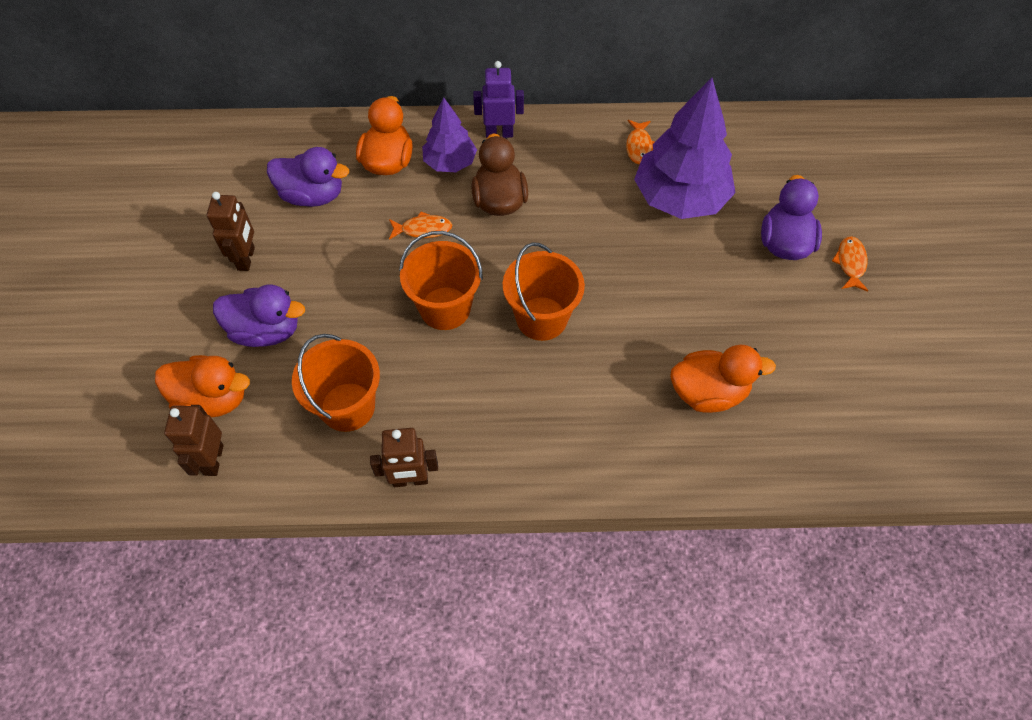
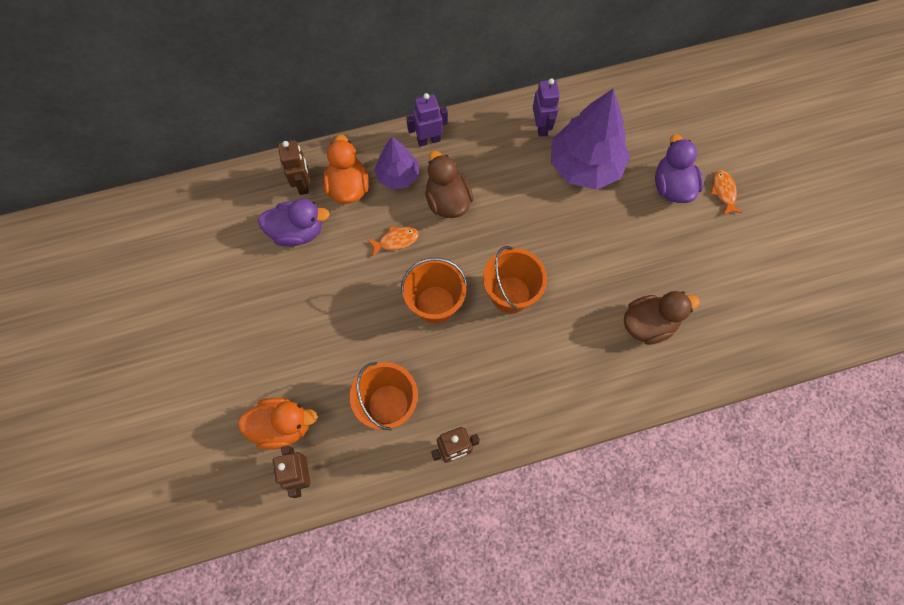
camera: 15 degrees left, 10 degrees up
brown robot [207,192,255,271] -> brown robot moved to [278,140,310,195]
purple duck [213,285,305,347] -> none
orange fish [626,120,655,165] -> purple robot [533,78,560,137]
orange duck [670,344,776,413] -> brown duck [624,291,700,345]

